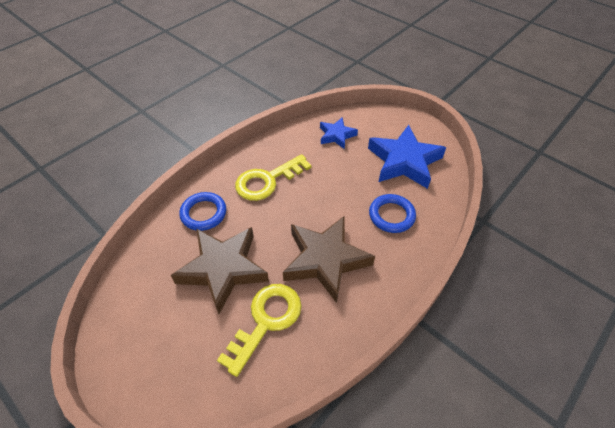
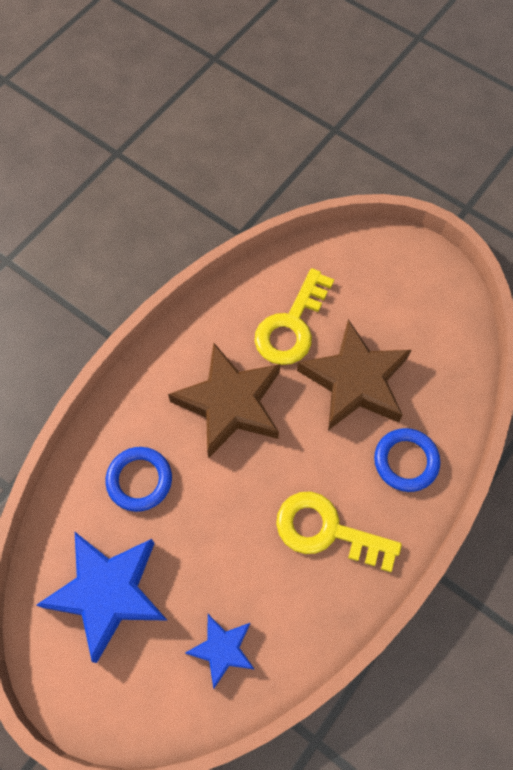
camera: 175 degrees right, 15 degrees up
yellow key [235,154,311,201] -> yellow key turned 120 degrees counterclockwise [276,491,402,572]

